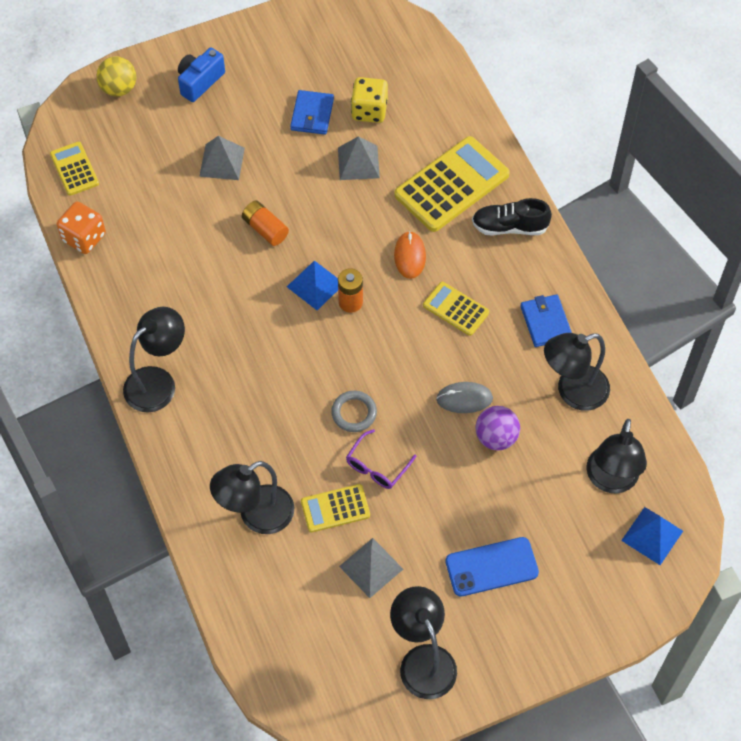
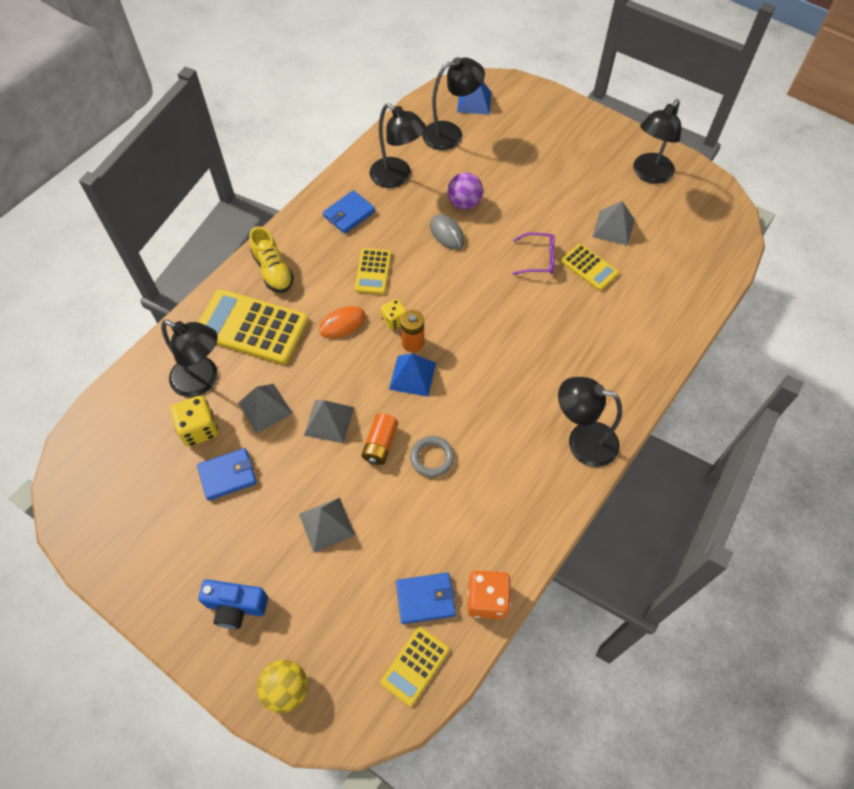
camera: 120 degrees left, 0 degrees up
black lamp [210,461,295,534] -> black lamp moved to [161,320,218,397]
grey ring [331,391,377,432] -> grey ring moved to [410,436,454,477]
blue phone [445,537,539,596] -> none
black shoe [472,198,552,235] -> yellow shoe [249,226,294,293]
none -> grey pyramid [304,400,354,443]
none -> yellow dice [381,299,407,330]
none -> blue wallet [396,573,456,624]

